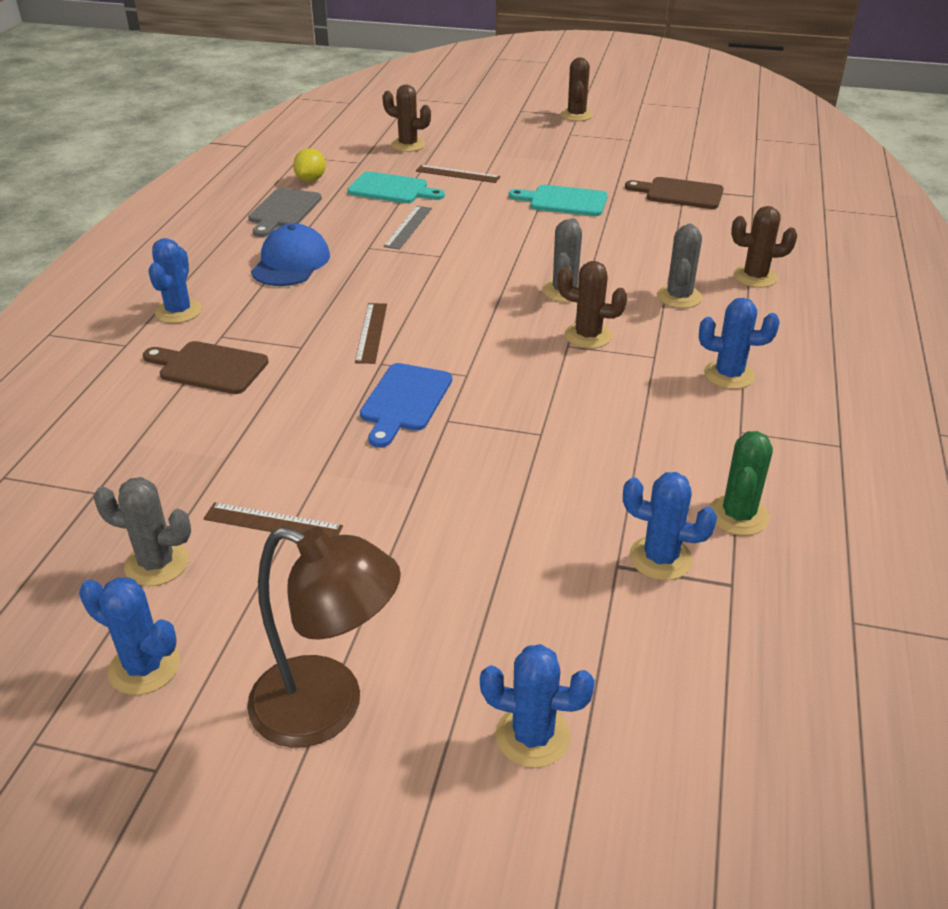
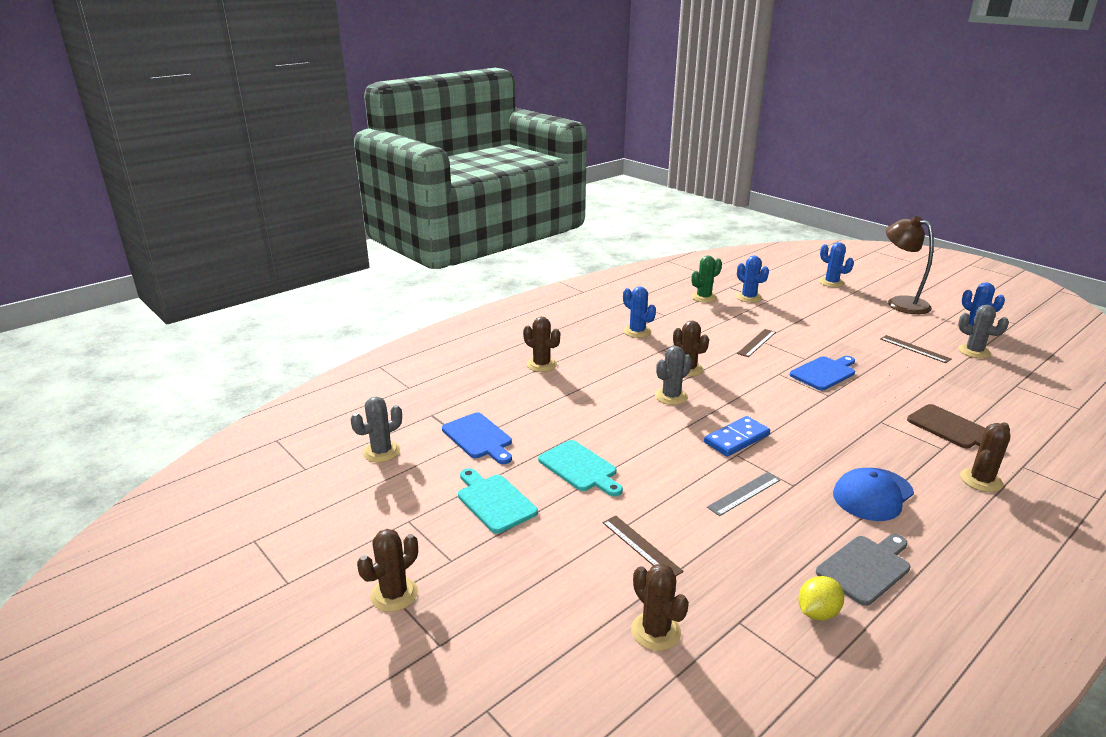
camera: 145 degrees left, 10 degrees down
blue cactus [148,238,202,323] -> brown cactus [960,423,1011,492]
turquoise cutting board [347,172,445,203] -> turquoise cutting board moved to [458,468,538,534]
brown ruler [355,303,387,364] -> brown ruler moved to [737,329,776,357]
brown cutting board [625,177,724,209] -> blue cutting board [442,413,512,464]
grey cactus [657,223,702,308] -> grey cactus moved to [351,397,402,463]
none -> blue domino [704,416,770,457]

